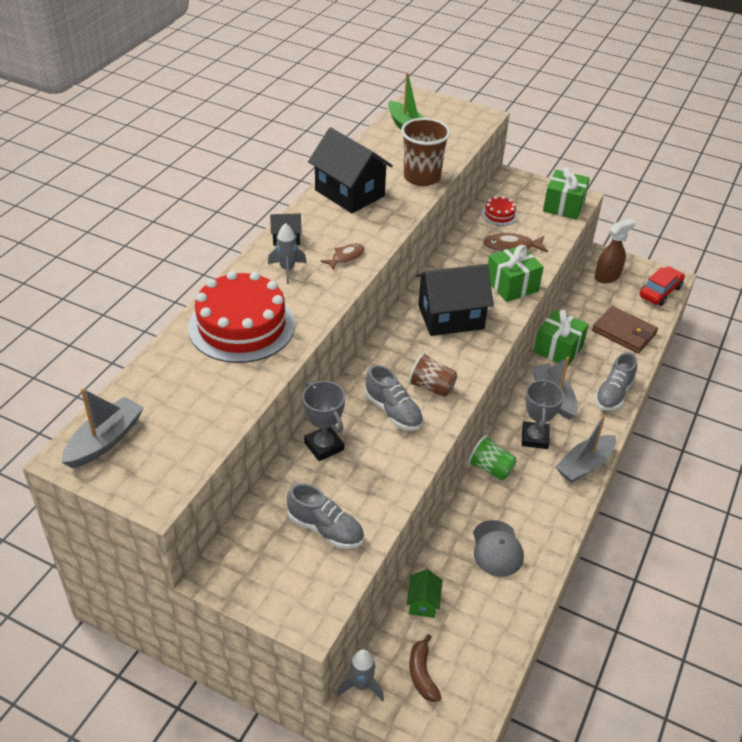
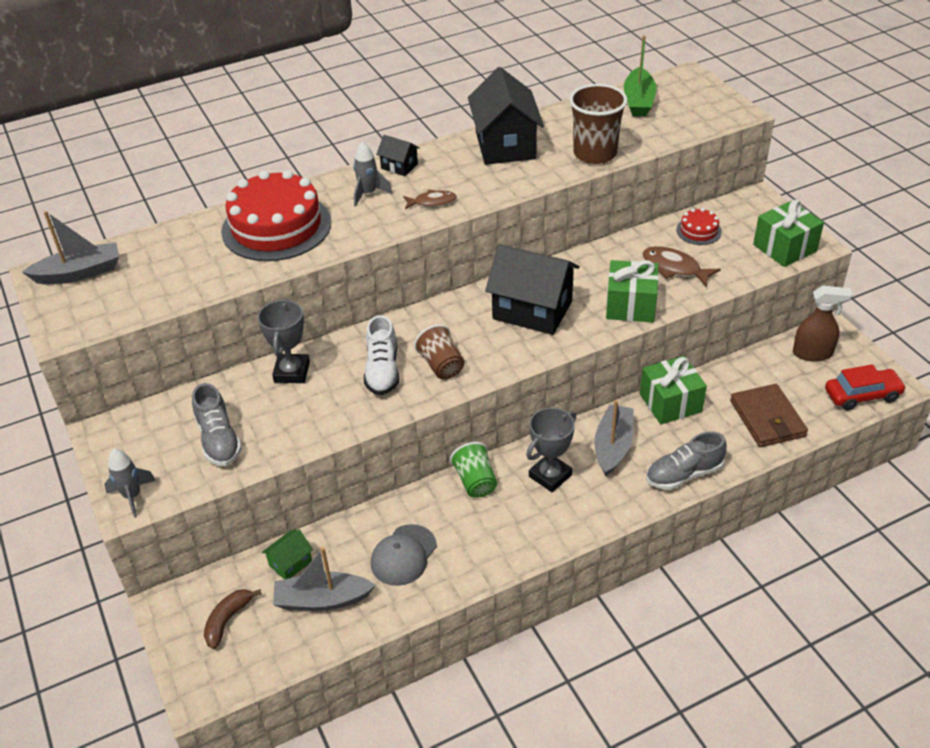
camera: 40 degrees right, 0 degrees up
grey rocket [337,649,384,701] -> grey rocket moved to [104,449,156,518]
grey shoe [365,365,423,431] -> white shoe [364,315,399,395]
grey boat [555,415,616,483] -> grey boat moved to [273,547,375,611]

